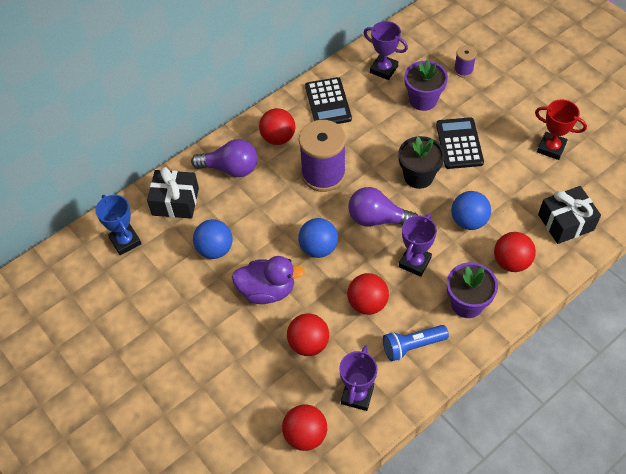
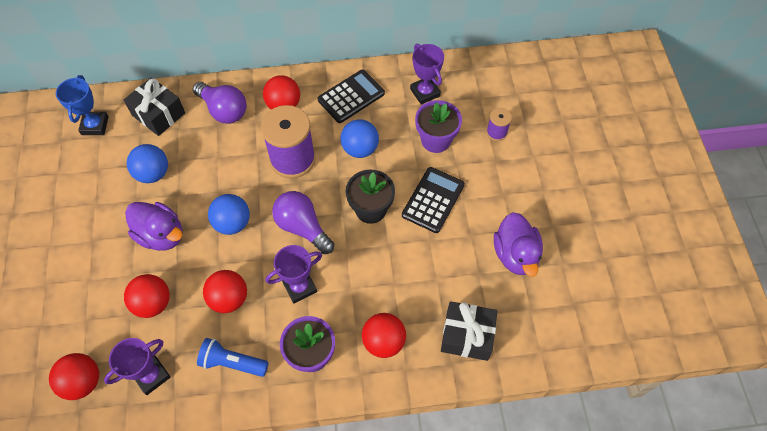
camera: 30 degrees right, 5 degrees up
black calculator [305,77,352,124] -> black calculator turned 150 degrees counterclockwise [318,70,385,123]
blue ball [451,191,491,230] -> blue ball moved to [341,119,379,158]
red trophy [535,99,587,160] -> purple duck [494,212,543,277]

